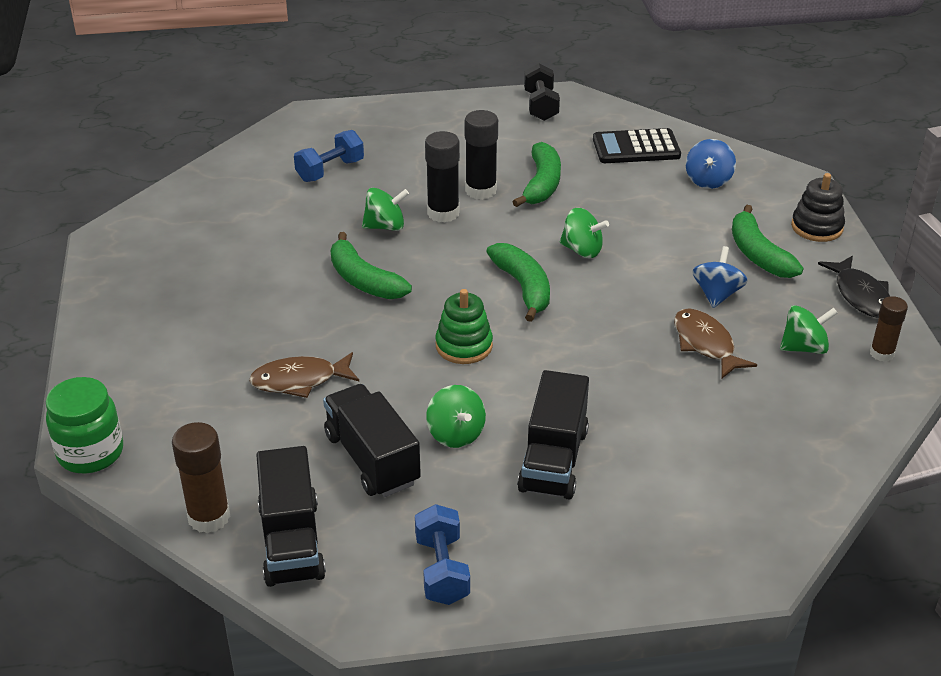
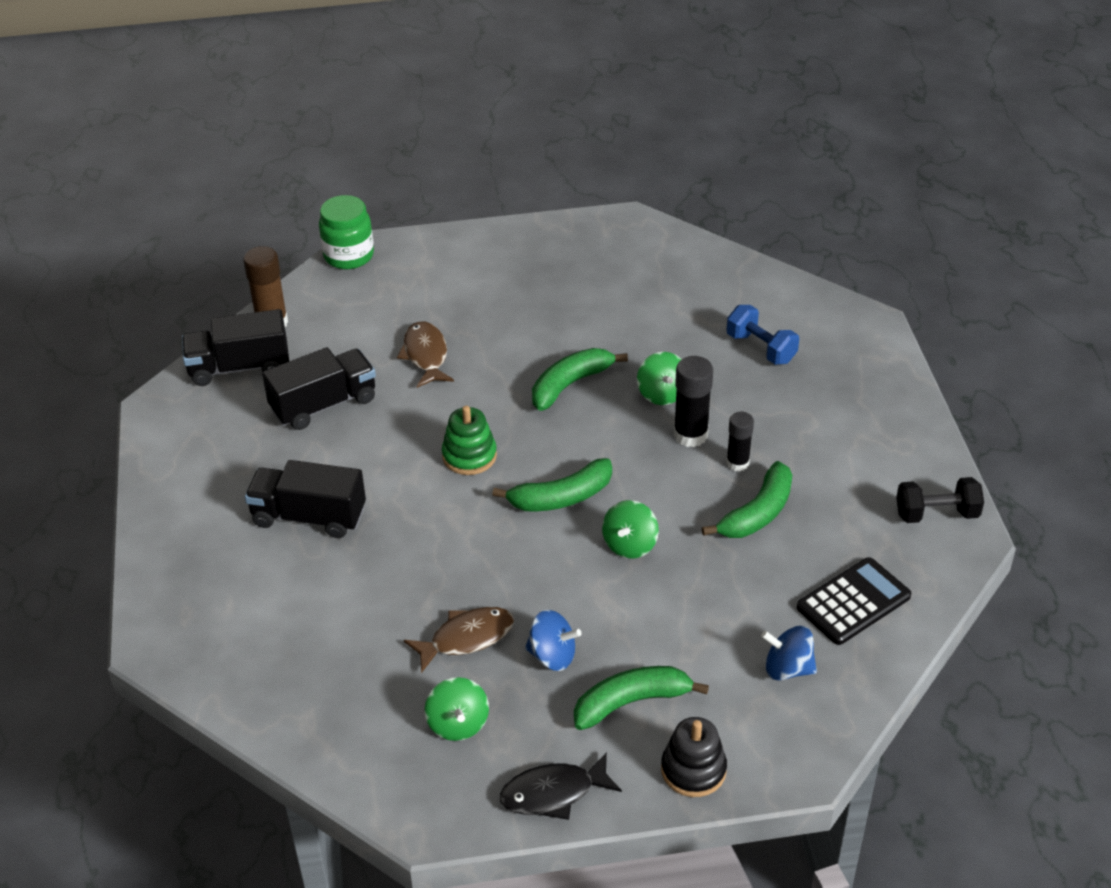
camera: 90 degrees right, 5 degrees up
blue dumbbell [415,504,470,605] -> none
green spinning top [426,385,486,448] -> none
black glue stick [465,110,498,200] -> black glue stick [726,412,754,472], size x0.66
green banana [513,142,561,207] -> green banana turned 60 degrees counterclockwise [702,461,792,538]
black calculator [593,128,681,163] -> black calculator turned 60 degrees clockwise [797,557,911,645]
brown glue stick [870,296,908,362] -> none

